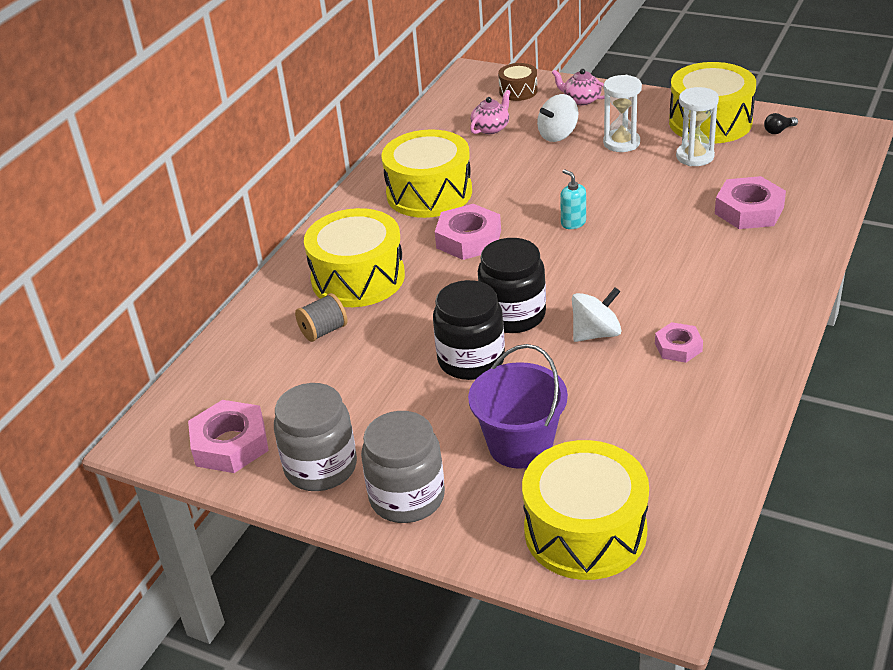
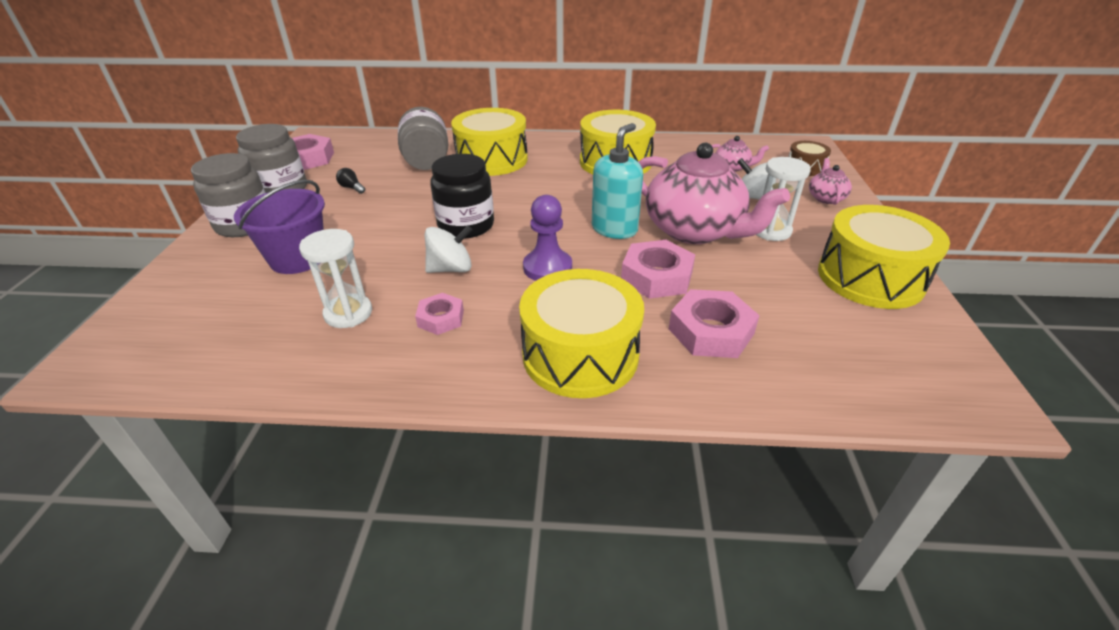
camera: 65 degrees right, 0 degrees up
grey spool [295,293,347,342] -> grey jar [398,107,448,170]
black jar [433,280,505,380] -> none
pink nut [435,204,501,260] -> pink nut moved to [621,240,695,299]
yellow drum [522,440,649,580] -> yellow drum moved to [519,269,644,398]
turquoise soap dispenser [560,169,586,229] -> turquoise soap dispenser [592,123,643,239], size x1.83
white spinning top [572,287,622,342] -> white spinning top turned 60 degrees counterclockwise [425,225,472,273]
white hourglass [676,87,719,166] -> white hourglass moved to [299,229,372,328]
black light bulb [764,113,798,134] -> black light bulb moved to [336,168,365,194]
none -> purple pawn [523,195,572,281]
none -> pink teapot [638,143,790,244]

